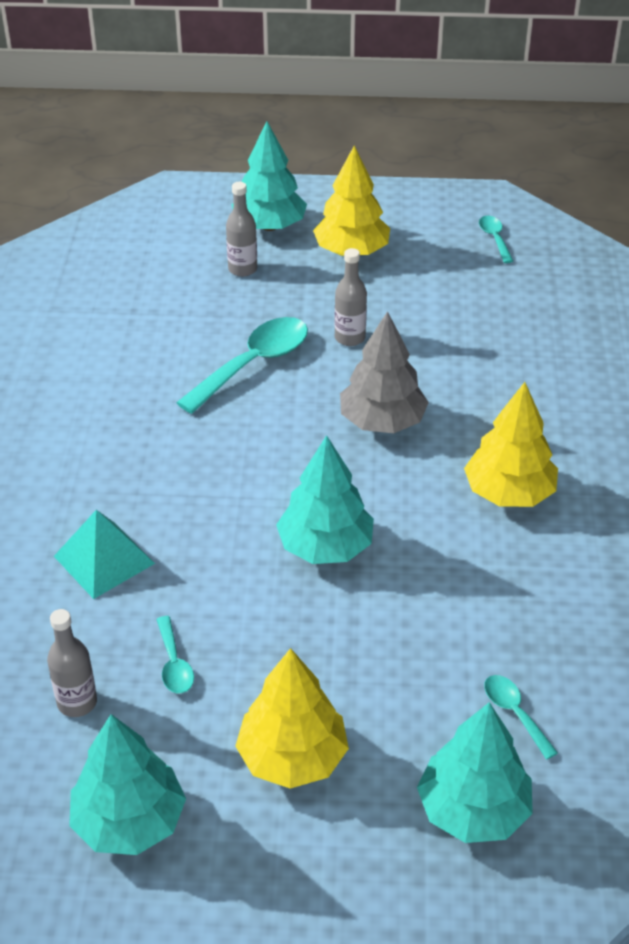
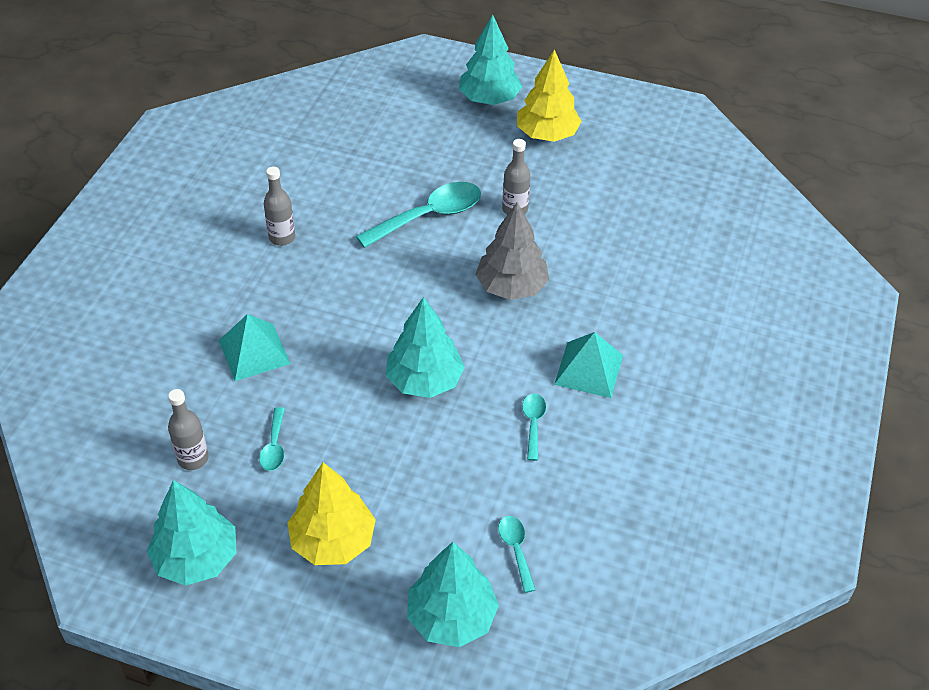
camera: 15 degrees right, 5 degrees up
grey bottle [226,182,257,277] -> grey bottle moved to [264,167,295,246]
yellow tree [464,382,558,507] -> turquoise pyramid [554,332,623,398]
turquoise spoon [479,216,513,263] -> turquoise spoon moved to [522,393,546,461]

